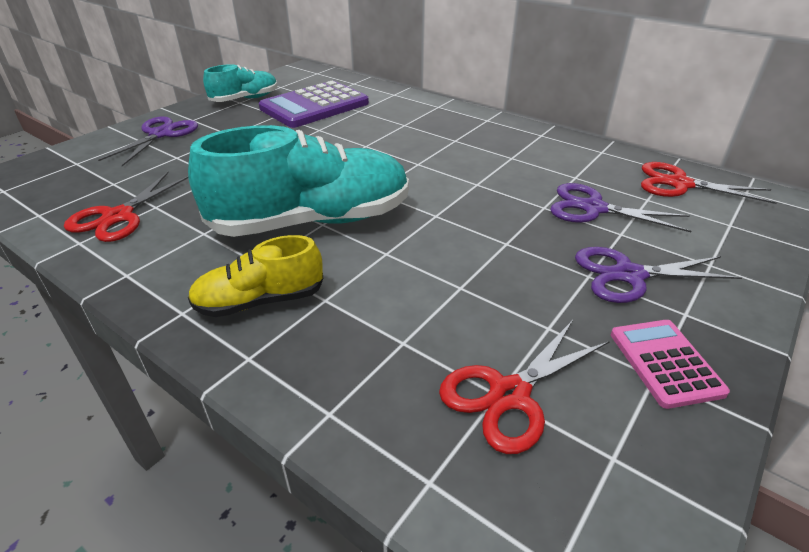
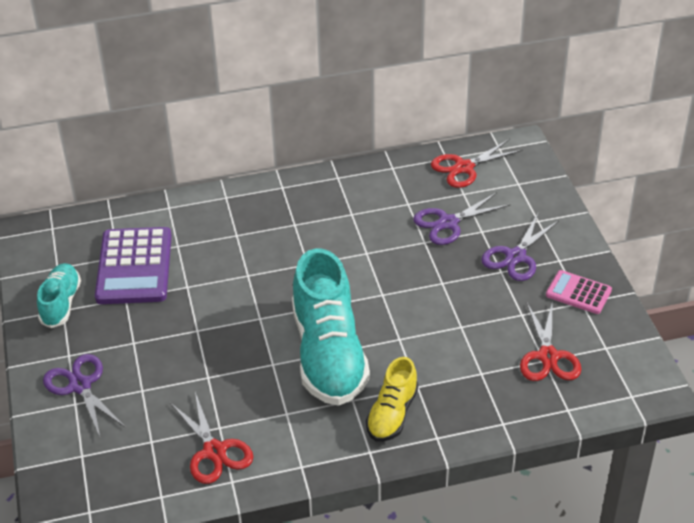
camera: 50 degrees left, 5 degrees up
turquoise shoe [188,125,409,237] -> turquoise shoe turned 150 degrees clockwise [292,248,370,406]

